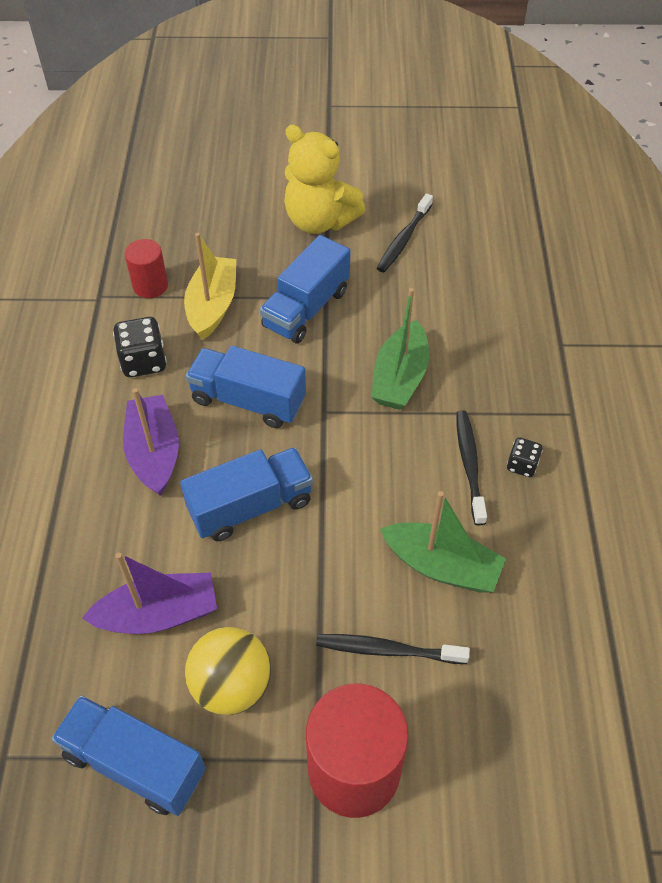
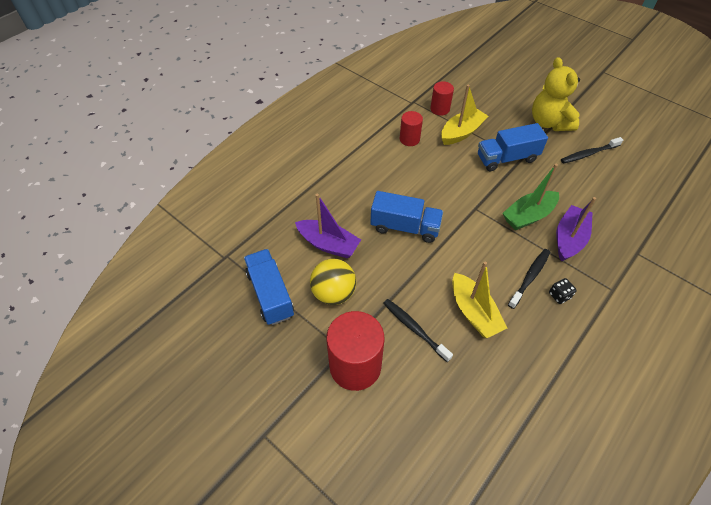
camera: 40 degrees right, 0 degrees up
black dice [113,317,167,377] -> red cylinder [400,111,423,146]
purple boat [123,388,179,496] -> purple boat moved to [556,197,596,261]
blue truck [186,346,306,428] -> none
green boat [380,491,506,593] -> yellow boat [452,261,507,338]

